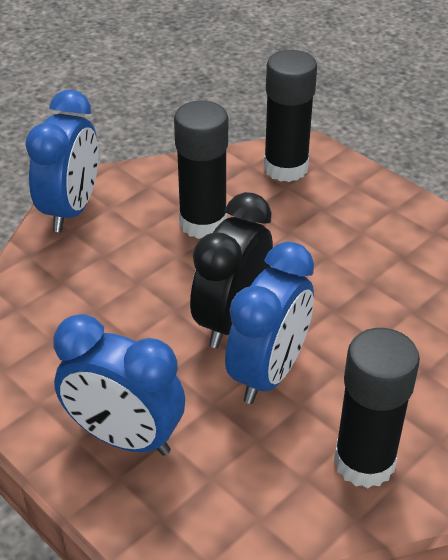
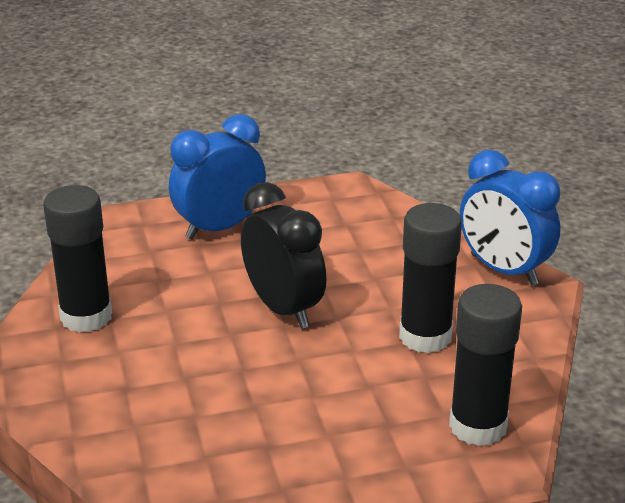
camera: 120 degrees right, 10 degrees down
blue clock [225,241,314,404] -> none

